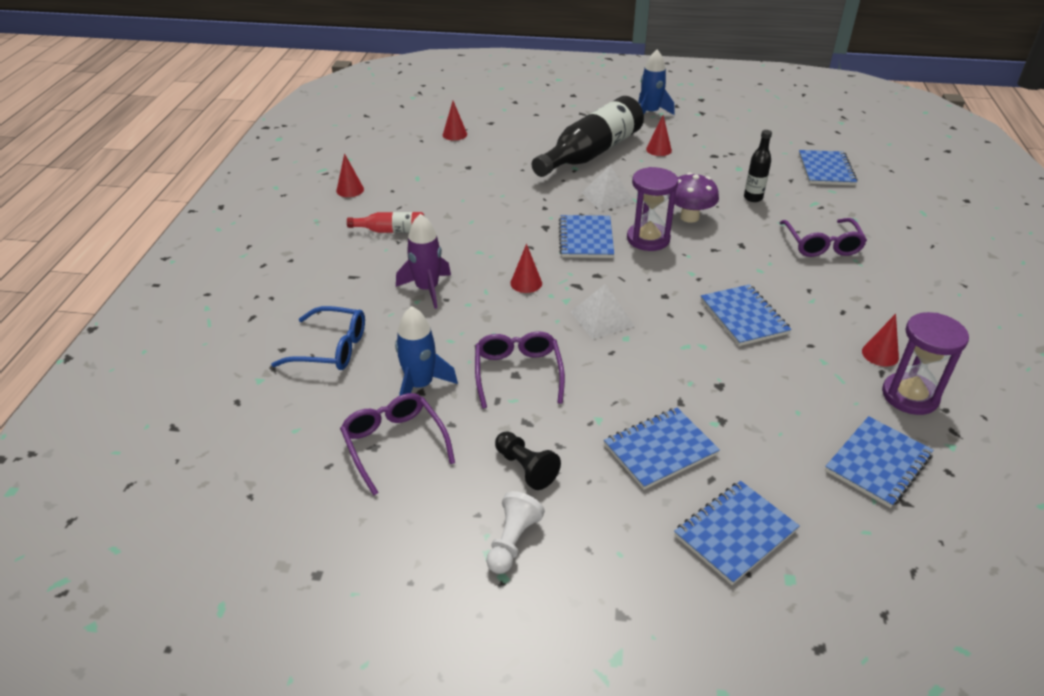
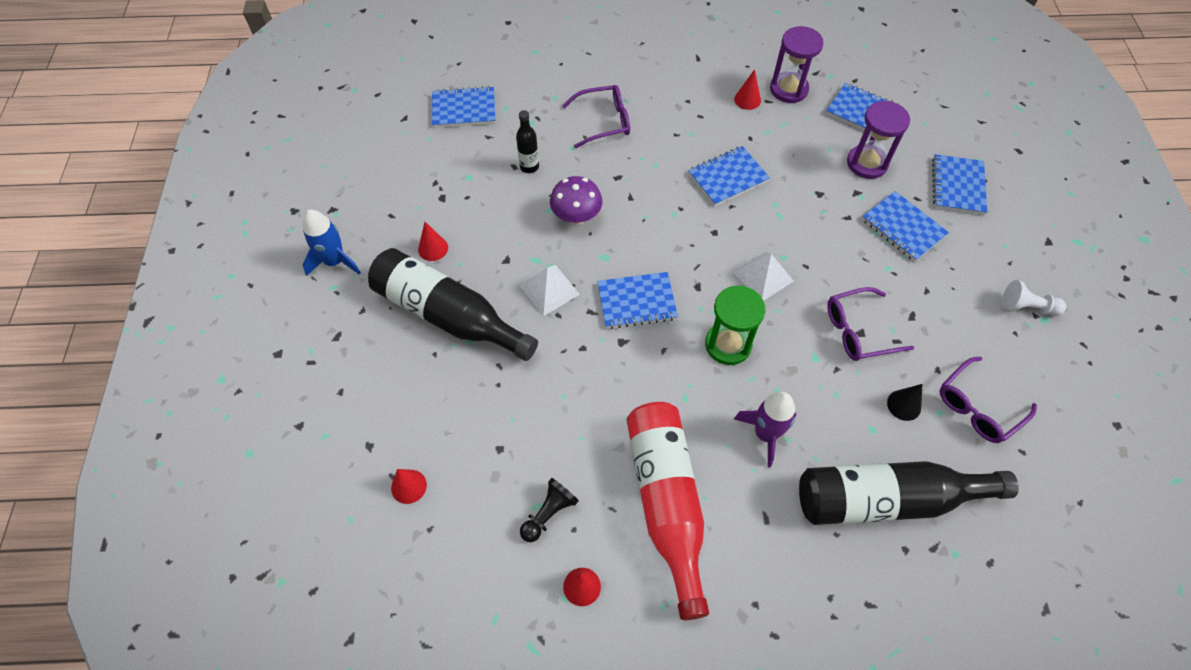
camera: 100 degrees left, 20 degrees up
blue glasses [271,306,365,370] -> black bottle [799,461,1019,525]
red bottle [347,212,424,233] -> red bottle [626,402,709,620], size x2.20
blue rocket [395,306,458,396] -> black cone [887,384,922,421]
black pawn [495,431,561,490] -> black pawn moved to [520,478,579,542]
red cone [510,244,542,293] -> green hourglass [705,286,765,365]
purple hourglass [627,167,678,251] -> purple hourglass moved to [847,101,910,179]
blue notebook [674,481,800,585] -> blue notebook turned 60 degrees clockwise [932,154,988,215]

